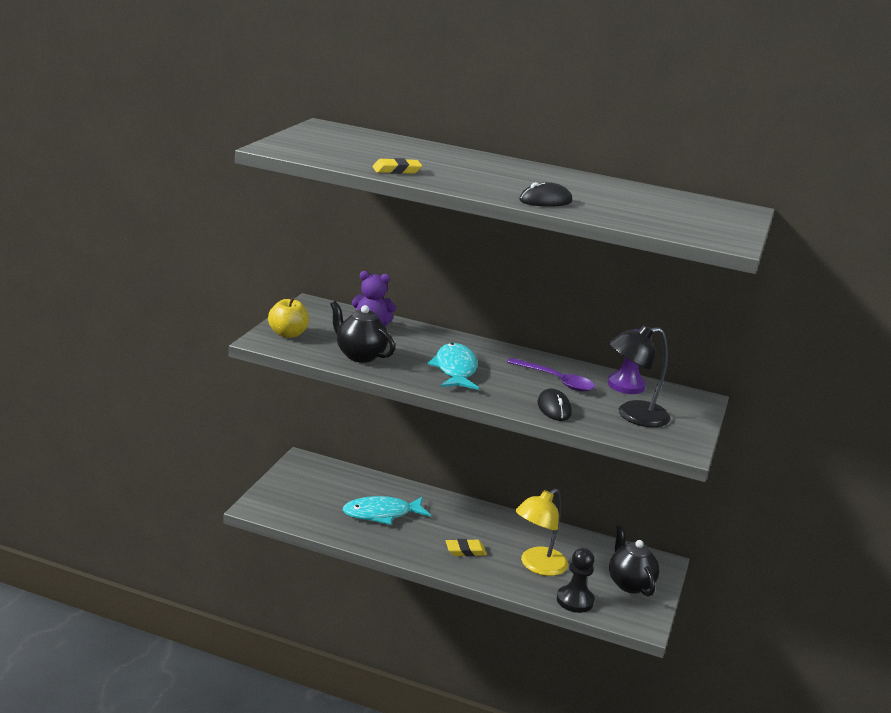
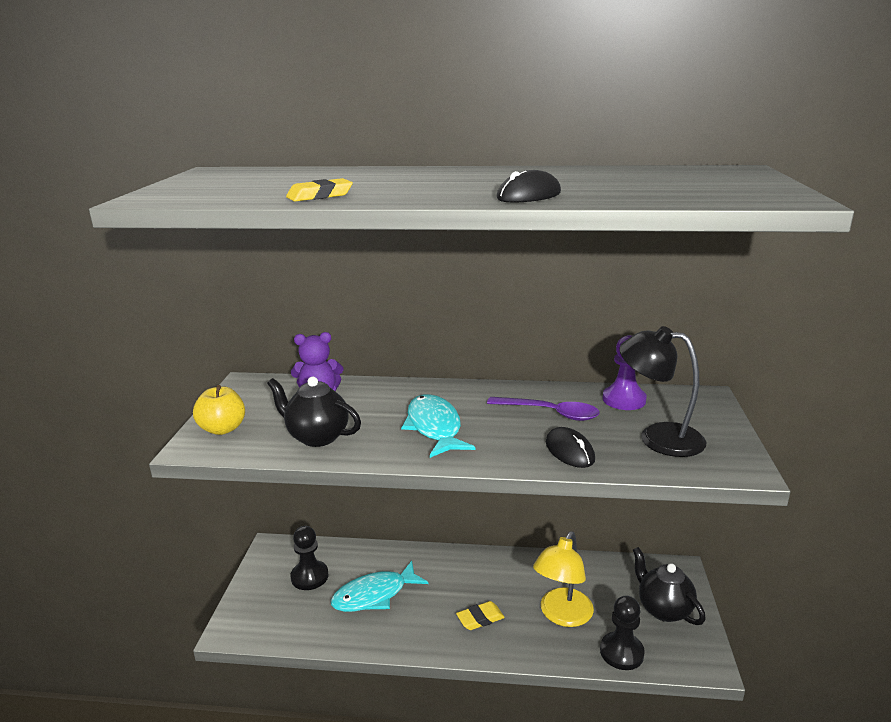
camera: 10 degrees left, 0 degrees up
black lamp [609,325,671,427] -> black lamp turned 60 degrees clockwise [619,326,706,457]
none -> black pawn [290,526,329,590]

